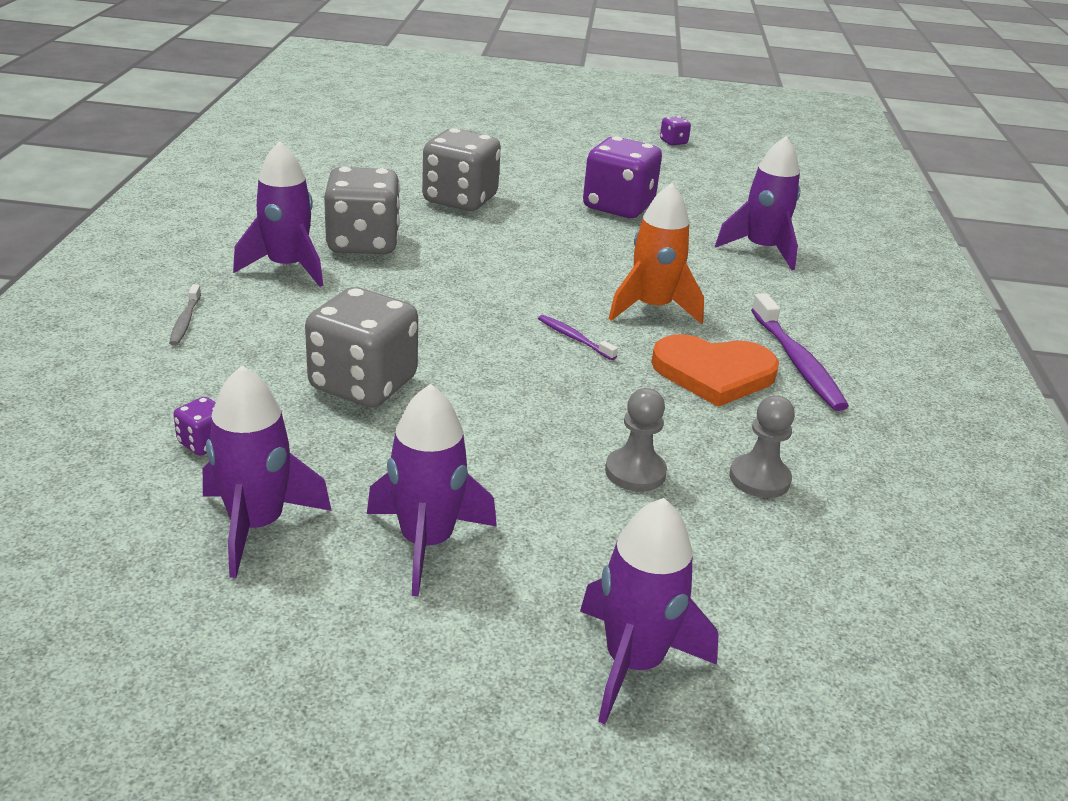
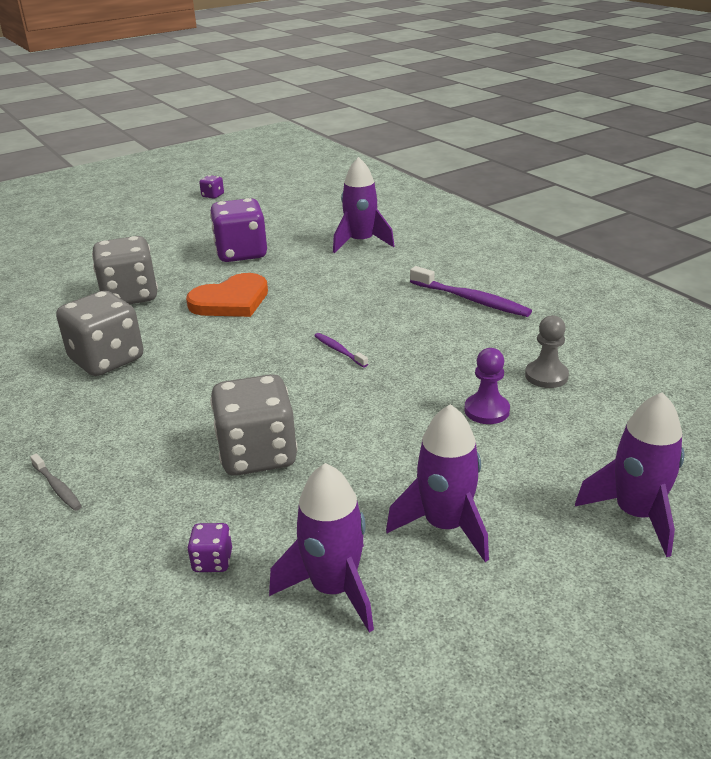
camera: 35 degrees left, 0 degrees up
purple rocket [233,141,323,287] -> none
purple toothbrush [538,315,618,360] -> purple toothbrush turned 45 degrees clockwise [314,333,368,367]
grey pawn [605,388,667,492] -> purple pawn [464,348,510,424]
orange rocket [609,183,704,324] -> none
orange heart [651,334,779,407] -> orange heart moved to [186,273,268,317]

